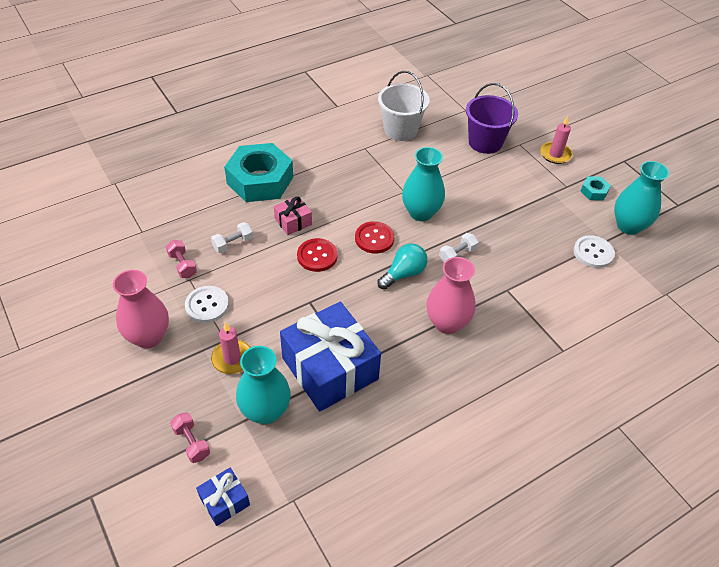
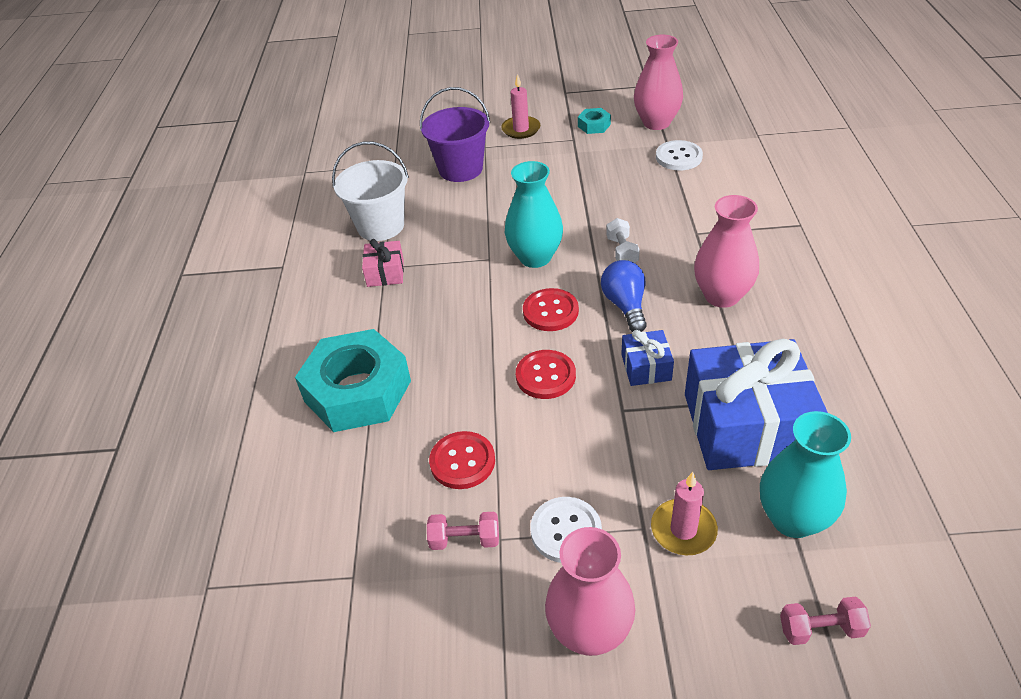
camera: 55 degrees left, 5 degrees down
blue gift [196,468,250,526] -> blue gift moved to [621,330,674,386]
white dumbbell [211,222,253,253] -> red button [429,431,495,489]
pink gift [274,196,312,235] -> pink gift moved to [362,239,404,287]
turquoise light bulb [377,243,427,290] -> blue light bulb [601,260,647,332]
turquoise vase [614,161,669,235] -> pink vase [634,35,683,130]

